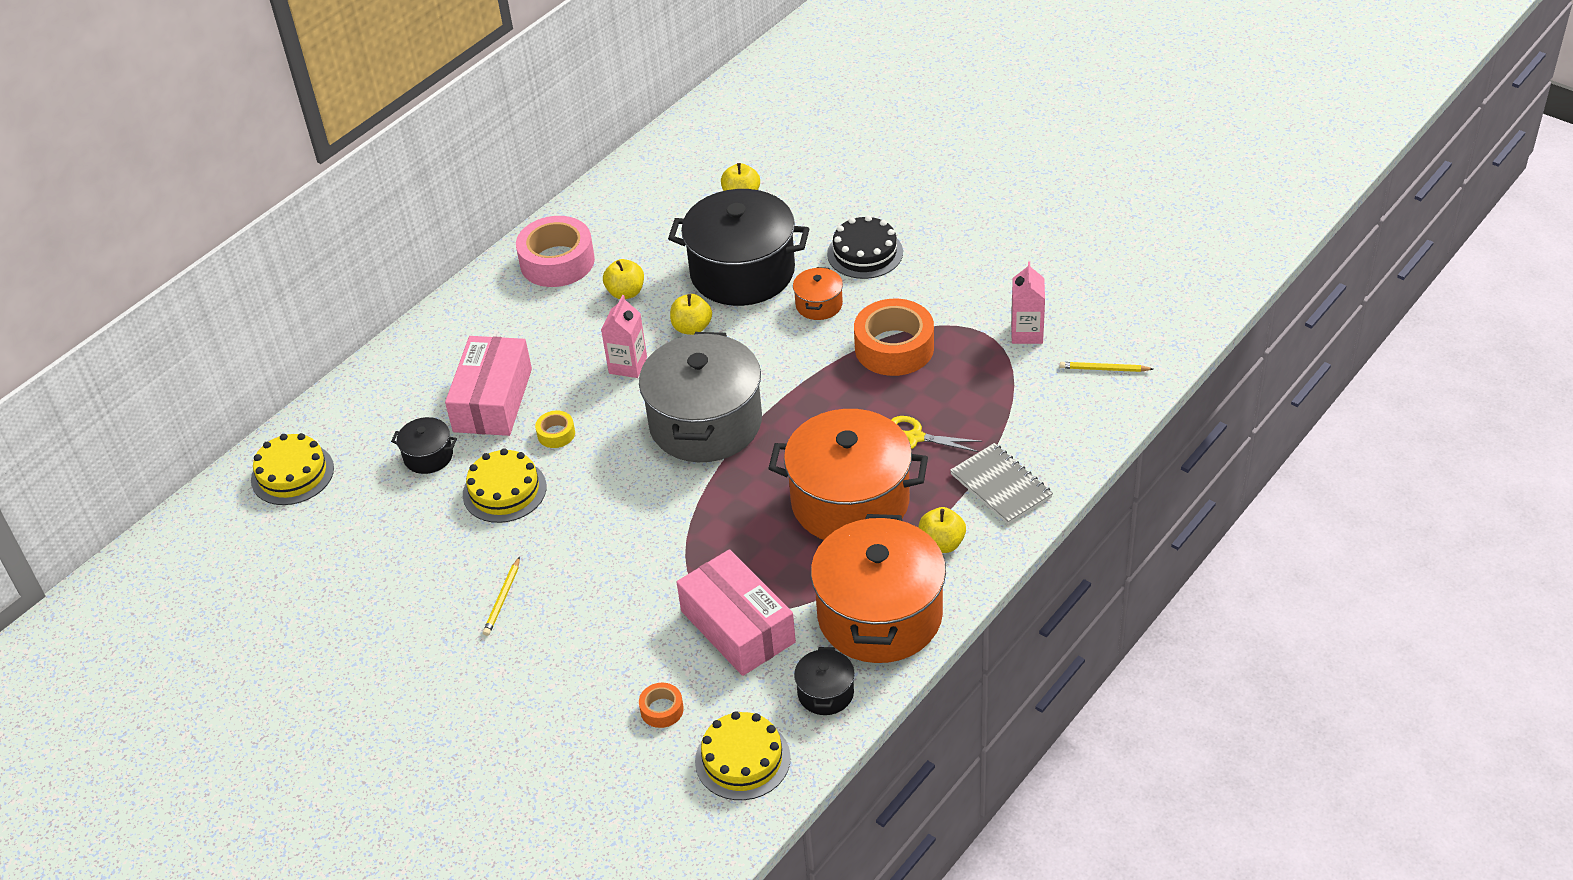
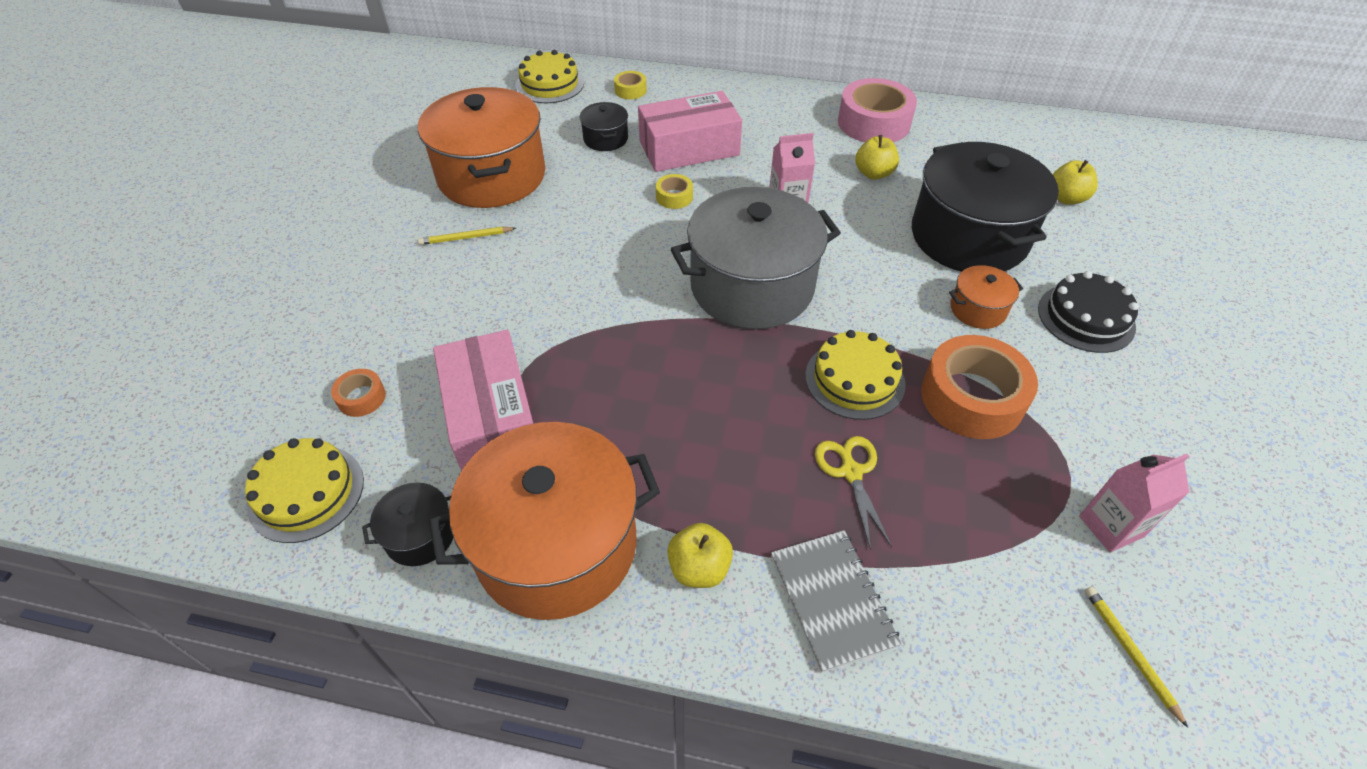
camera: 60 degrees right, 5 degrees up
yellow cake [463,448,547,523] -> yellow cake moved to [805,330,906,420]
yellow apple [670,294,712,335] -> none
pink box [677,549,796,676] -> pink box turned 45 degrees counterclockwise [433,330,533,471]
orange pot [768,409,928,540] -> orange pot moved to [418,87,545,208]
grey notebook [950,443,1053,525] -> grey notebook turned 45 degrees counterclockwise [771,530,901,673]
none -> yellow tape [614,71,647,99]

